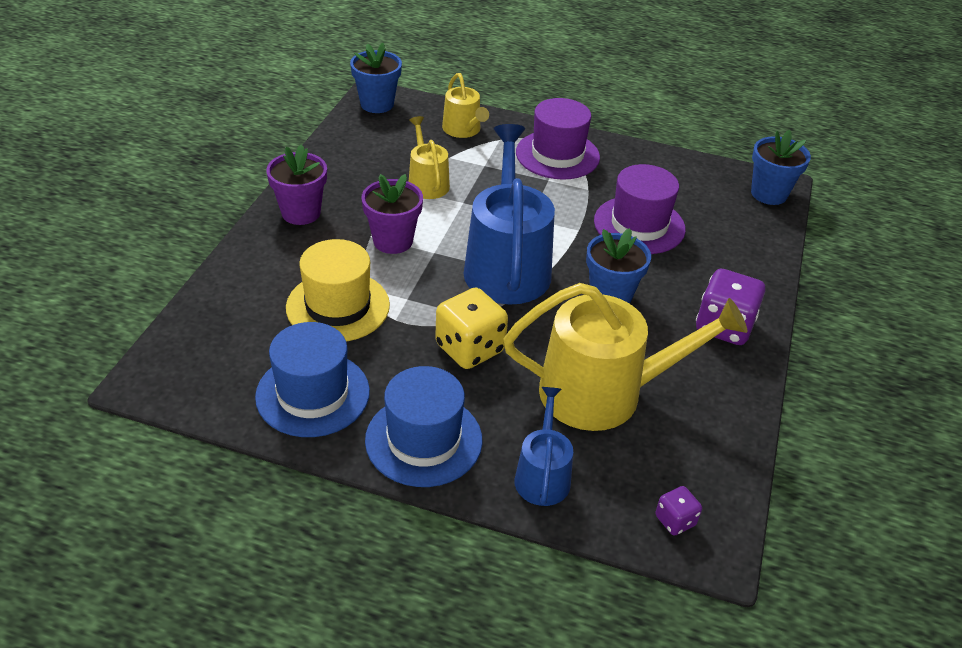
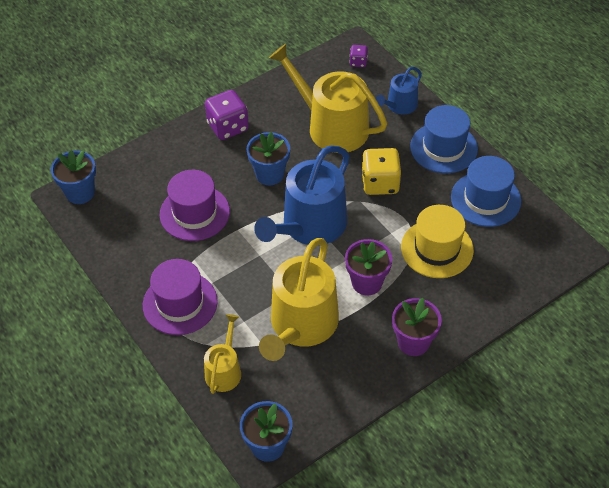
camera: 140 degrees left, 10 degrees up
yellow watering can [409,116,450,199] -> yellow watering can [259,238,339,361], size x1.93

